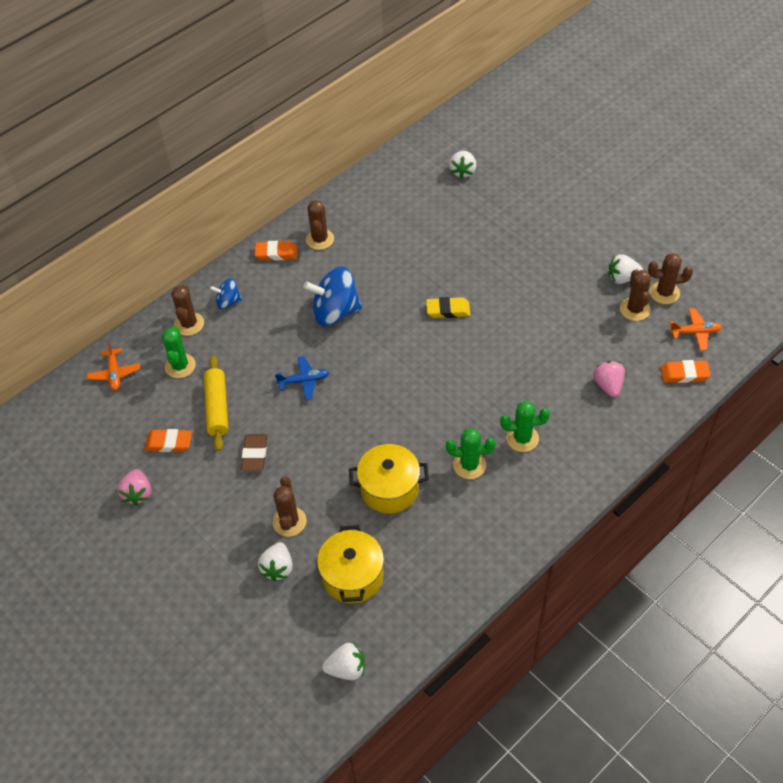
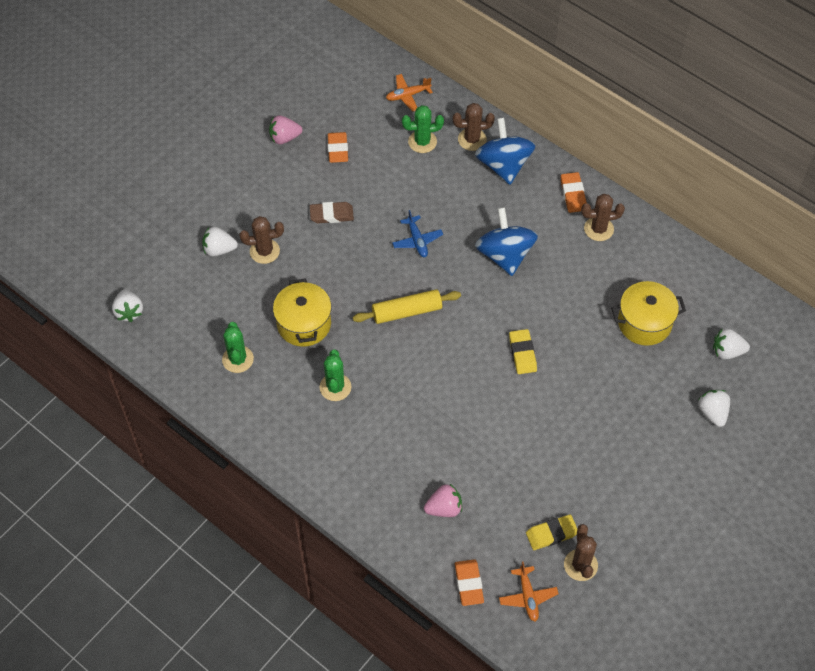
camera: 80 degrees right, 5 degrees up
yellow rolling pin [204,355,228,451] -> yellow rolling pin moved to [353,289,461,324]
blue spinning top [210,278,242,309] -> blue spinning top [475,118,536,185], size x1.87
yellow pot [317,525,384,604] -> yellow pot moved to [611,281,686,346]
green cactus [500,401,550,452] -> green cactus moved to [222,322,254,373]
white strawberry [609,254,643,284] -> white strawberry moved to [698,390,730,427]
brown cactus [620,269,651,321] -> yellow eraser [526,515,577,550]

